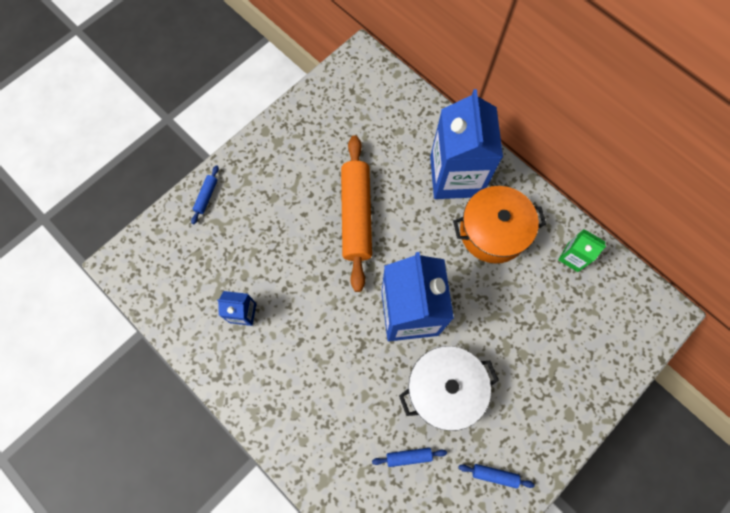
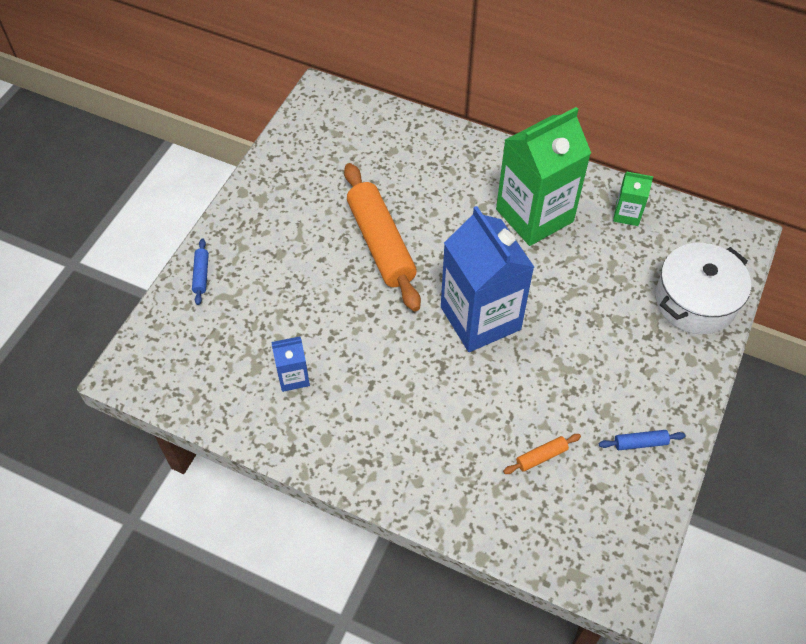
camera: 20 degrees left, 15 degrees down
blue rolling pin [372,448,447,467] -> orange rolling pin [503,434,581,474]
white pot [399,346,499,431] -> white pot moved to [655,243,751,334]
blue carton [430,89,503,199] -> none
orange pot [453,186,546,264] -> green carton [496,107,591,246]

